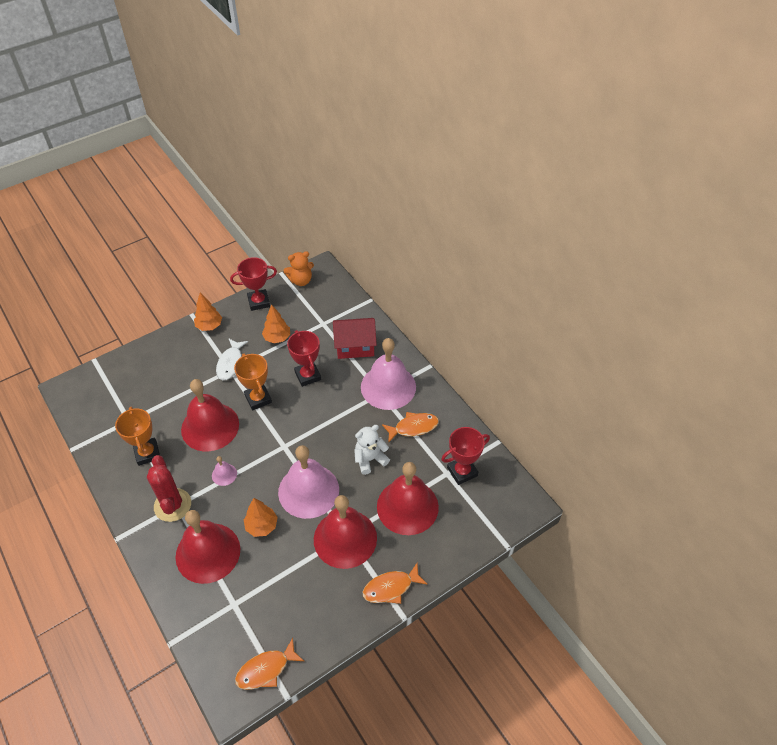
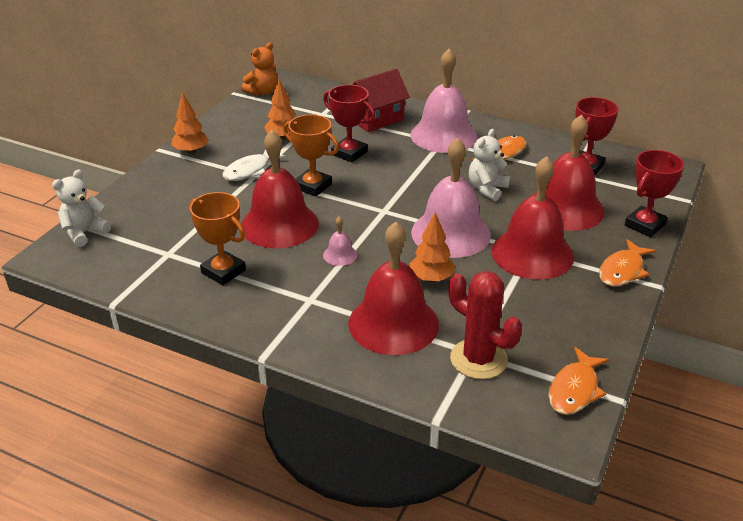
camera: 30 degrees left, 15 degrees down
red cactus [147,455,191,522] -> red cactus moved to [448,271,522,379]
white fish [216,338,248,380] -> white fish turned 60 degrees clockwise [223,149,285,181]
red trophy [230,257,277,311] -> red trophy moved to [625,150,684,237]
none -> white teddy bear [52,170,111,247]

